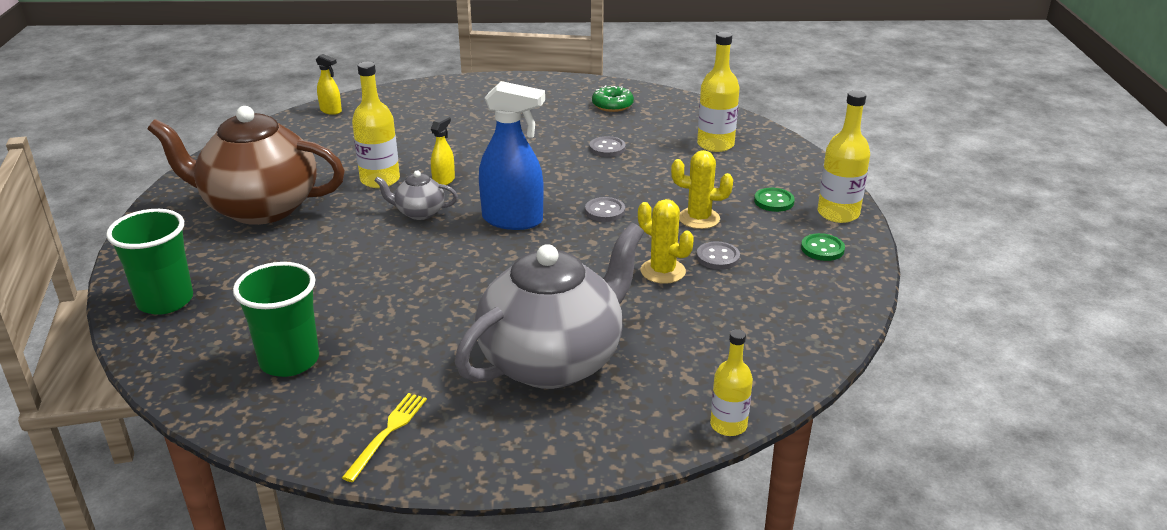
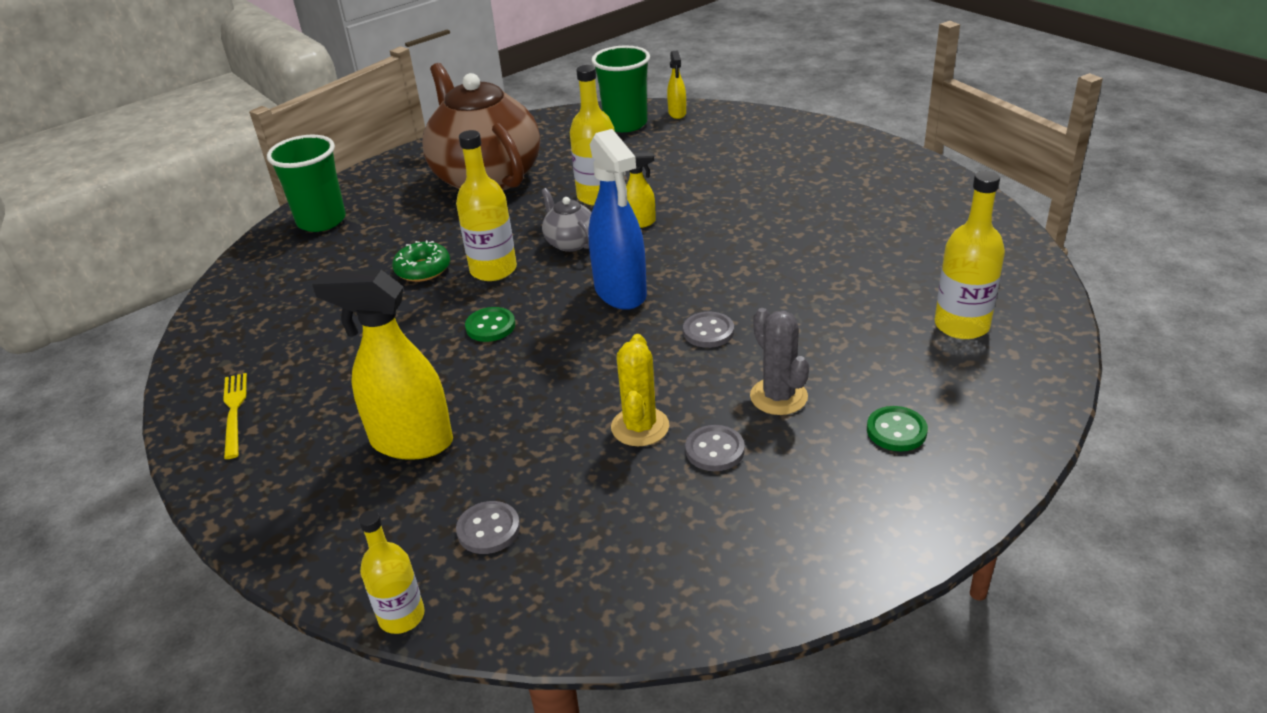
camera: 55 degrees right, 5 degrees up
green cup [233,262,319,377] -> green cup moved to [592,45,650,132]
yellow fork [342,393,427,482] -> yellow fork turned 90 degrees counterclockwise [223,373,247,459]
grey teapot [455,223,644,389] -> yellow spray bottle [312,270,453,460]
grey button [589,136,625,157] -> grey button moved to [456,501,520,554]
green donut [592,86,634,112] -> green donut moved to [392,240,450,282]
yellow cactus [671,150,733,229] -> grey cactus [750,308,809,415]
green button [801,233,845,261] -> green button moved to [465,307,515,342]
yellow bottle [818,90,870,223] -> yellow bottle moved to [456,130,517,281]

